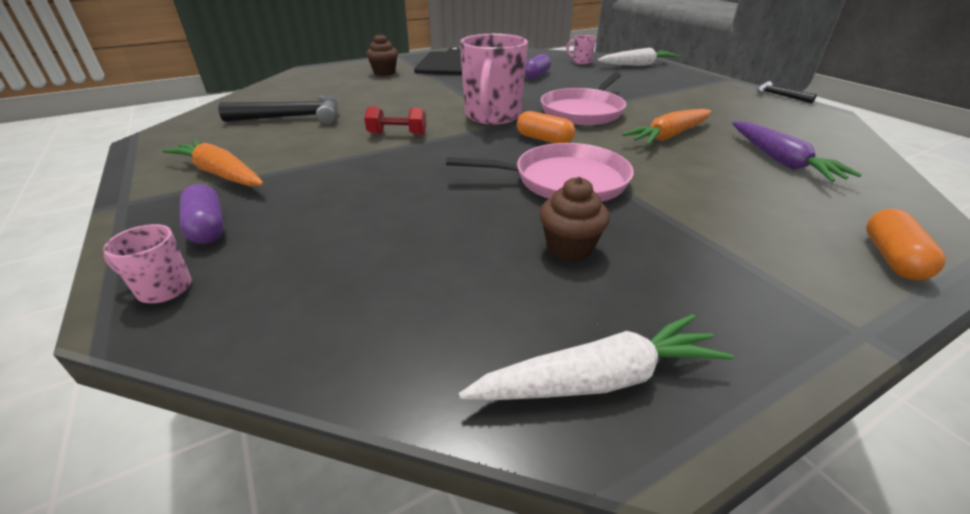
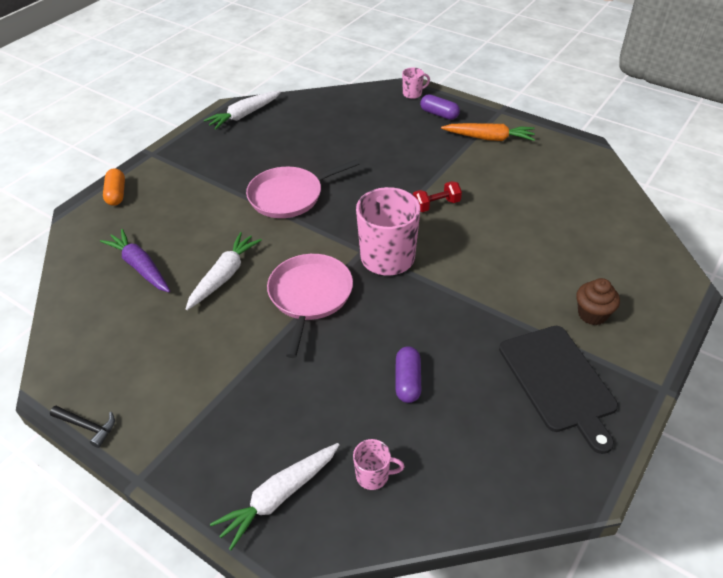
camera: 155 degrees right, 10 degrees up
black hammer [218,95,338,125] -> none
orange capsule [517,111,575,143] -> none
brown cupcake [540,177,610,262] -> none
orange carrot [622,109,712,145] -> white carrot [186,232,262,310]

